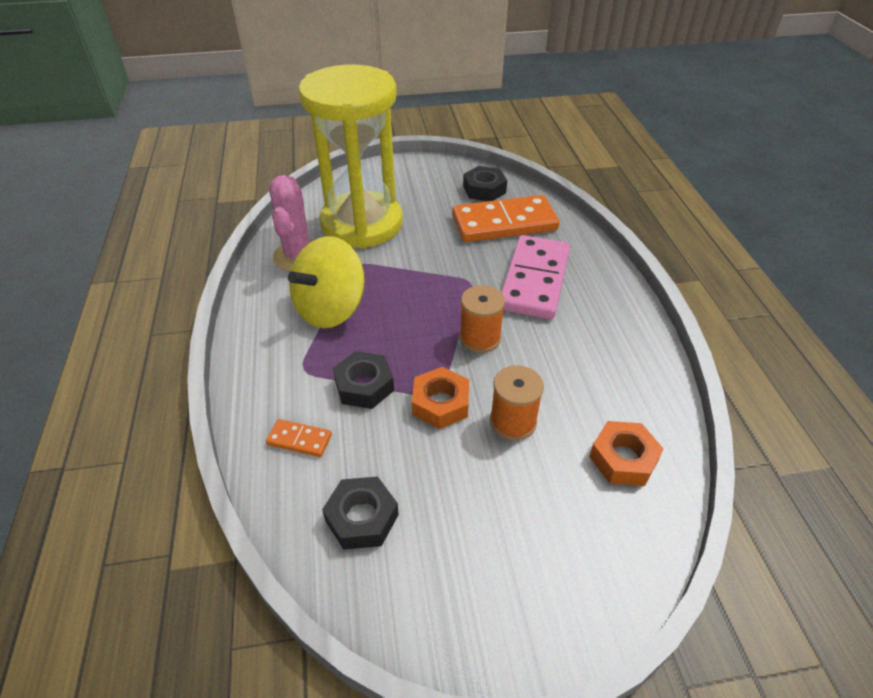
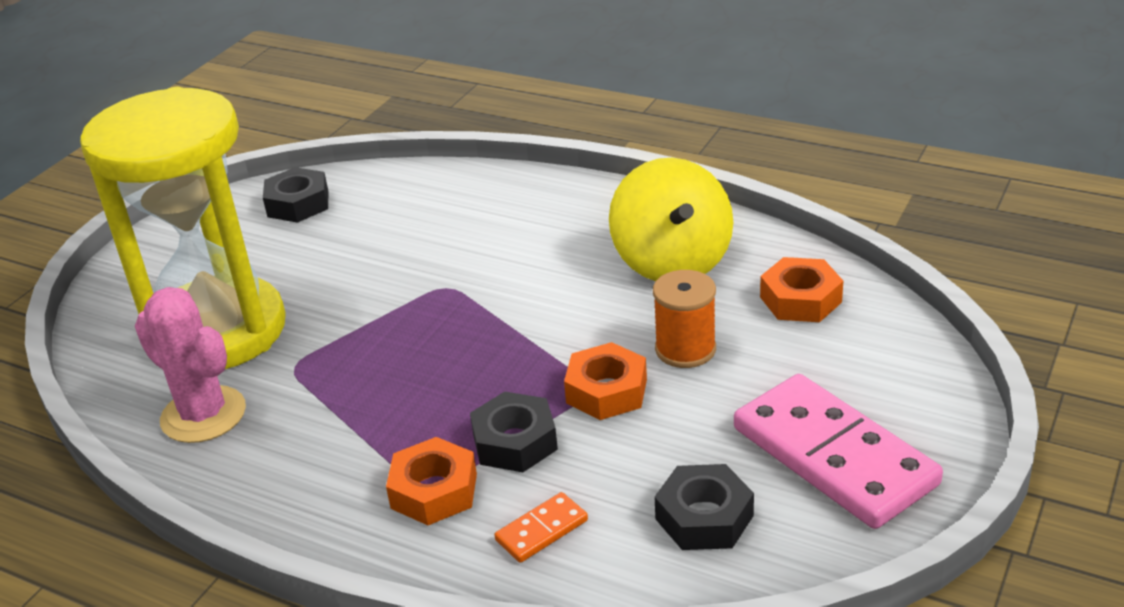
camera: 50 degrees left, 10 degrees down
yellow spinning top [288,236,364,328] -> yellow spinning top moved to [609,158,733,281]
orange domino [452,195,559,242] -> none
orange spool [460,285,505,353] -> none
pink domino [501,235,570,319] -> pink domino moved to [734,374,943,529]
none -> orange nut [386,437,477,525]

